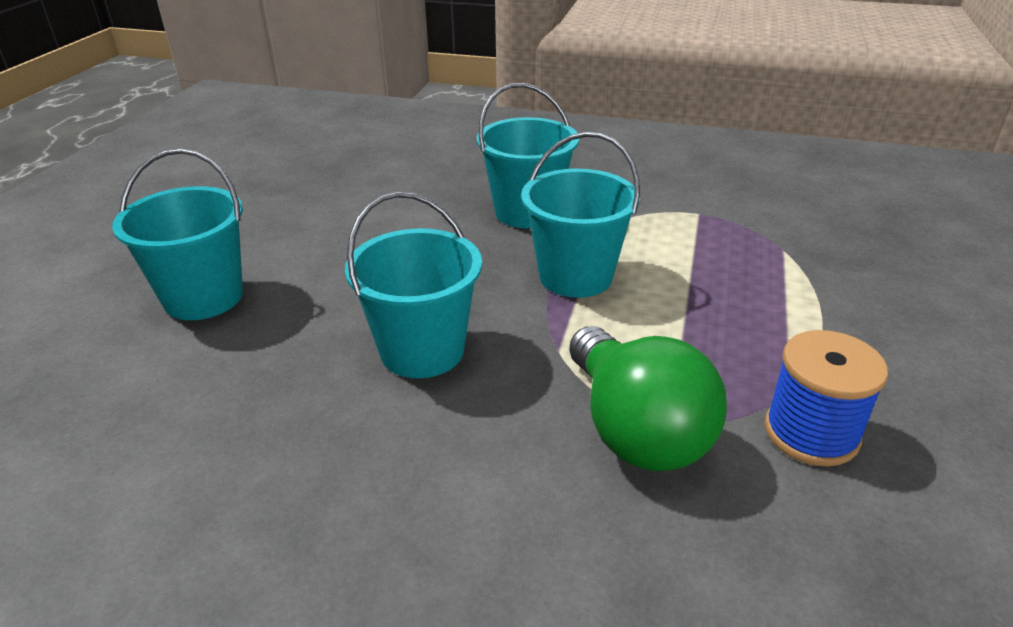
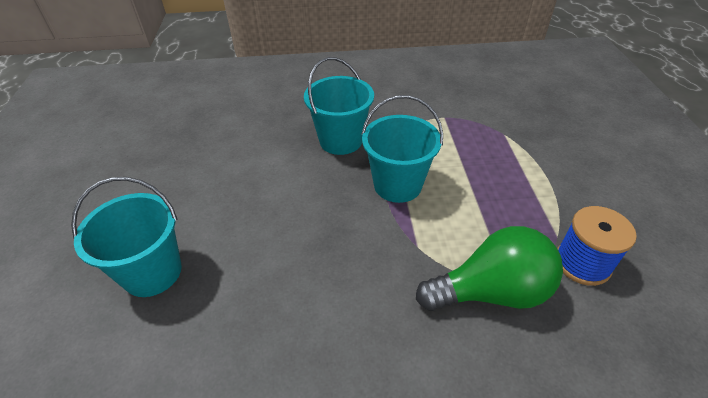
camera: 20 degrees left, 10 degrees up
turquoise bucket [345,192,482,378] -> none
green light bulb [569,326,727,471] -> green light bulb turned 60 degrees counterclockwise [416,226,563,311]

